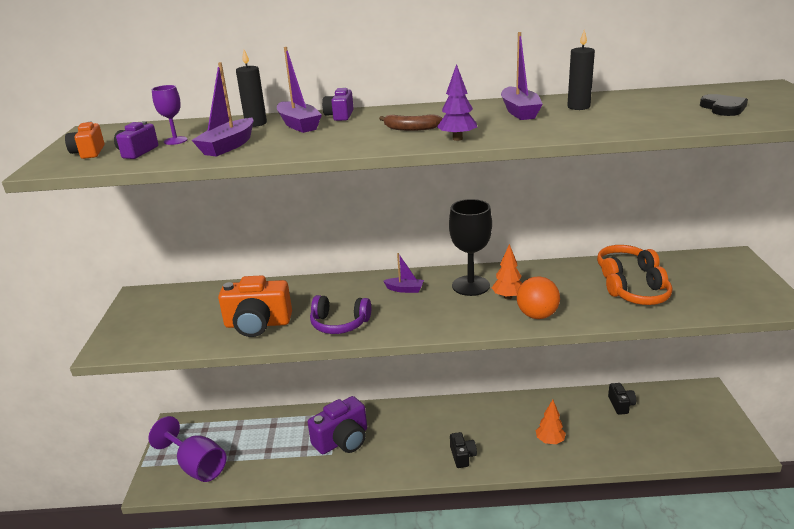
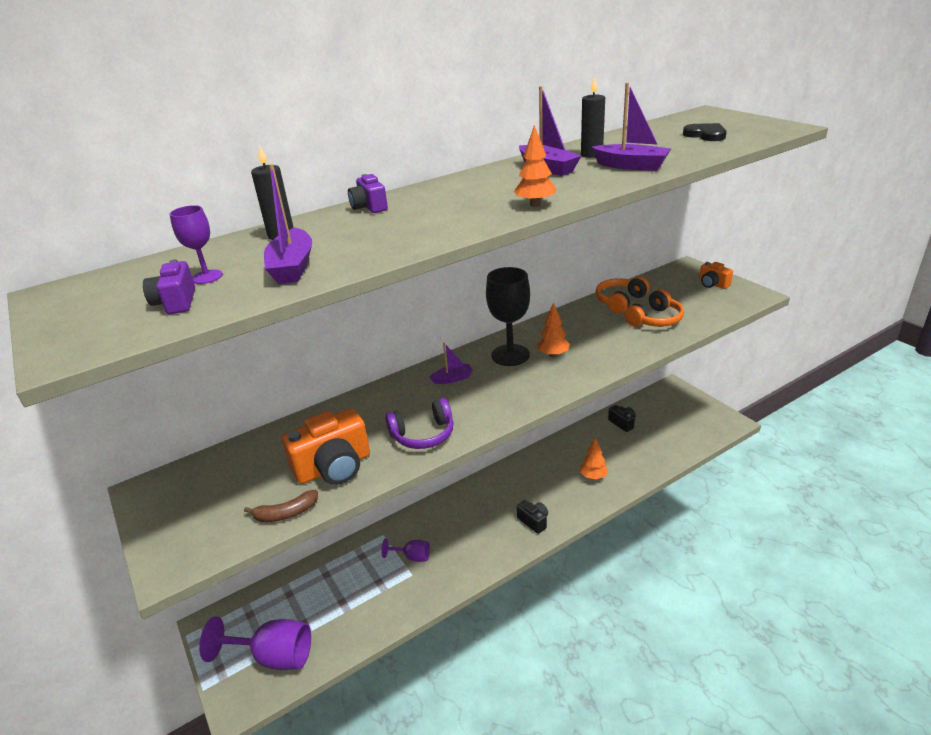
camera: 30 degrees left, 5 degrees up
orange camera [65,122,105,159] -> orange camera moved to [699,262,733,289]
purple boat [277,47,322,133] -> purple boat moved to [592,83,671,171]
purple camera [307,396,367,454] -> purple goblet [382,538,430,562]
brown banana [379,114,443,131] -> brown banana moved to [244,490,318,522]
purple tree [437,64,477,141] -> orange tree [514,125,556,207]
orange ball [517,276,560,319] -> none

